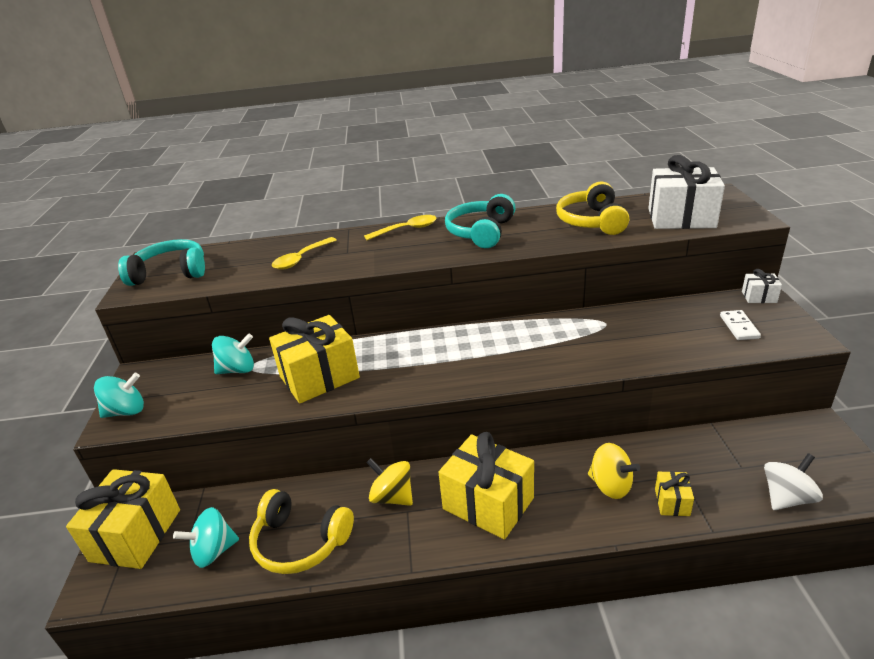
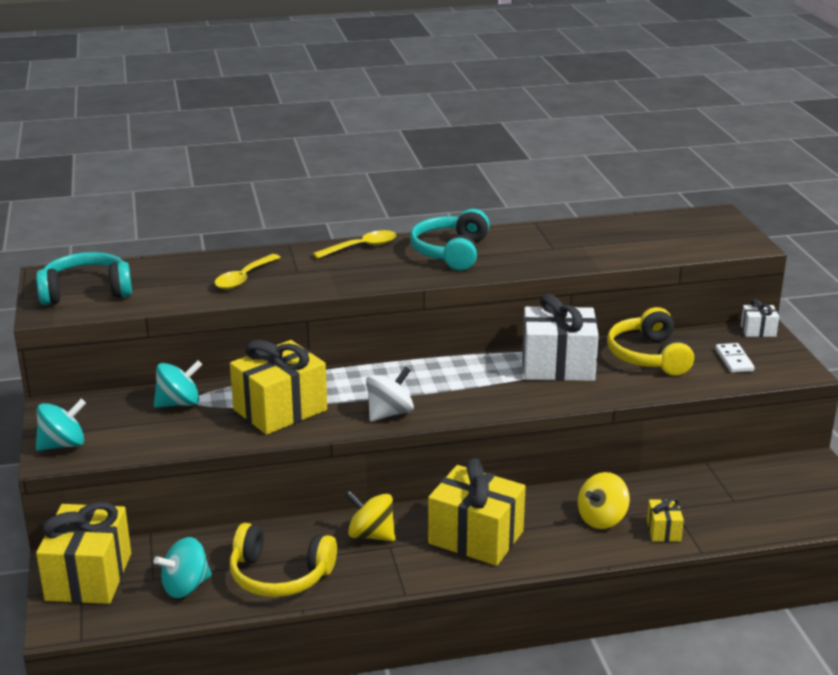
camera: 10 degrees left, 5 degrees down
yellow headphones [556,182,629,235] -> yellow headphones moved to [607,307,694,376]
yellow spinning top [588,443,640,499] -> yellow spinning top turned 105 degrees clockwise [578,472,630,529]
white gift [648,155,725,229] -> white gift moved to [523,294,599,381]
white spinning top [764,453,823,510] -> white spinning top moved to [366,367,414,421]

